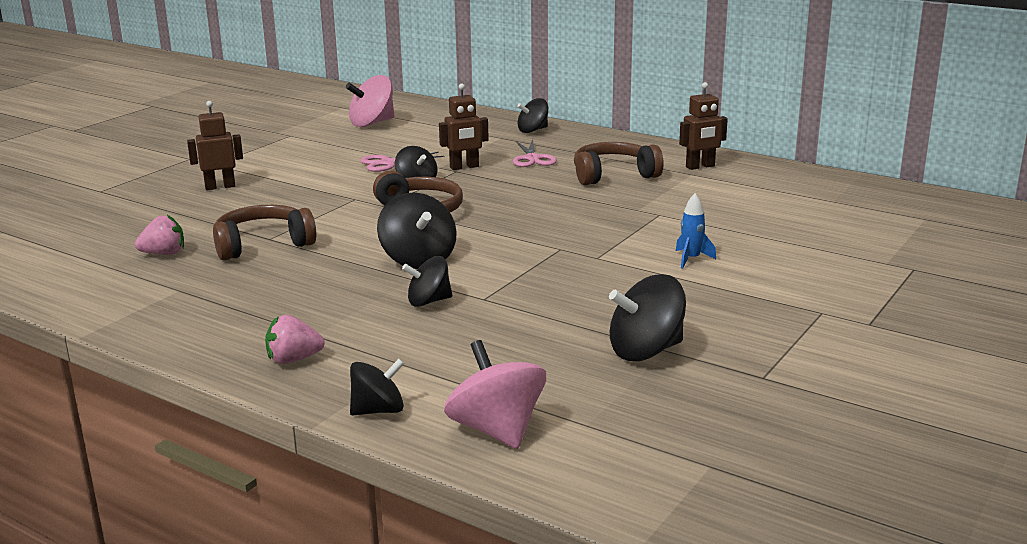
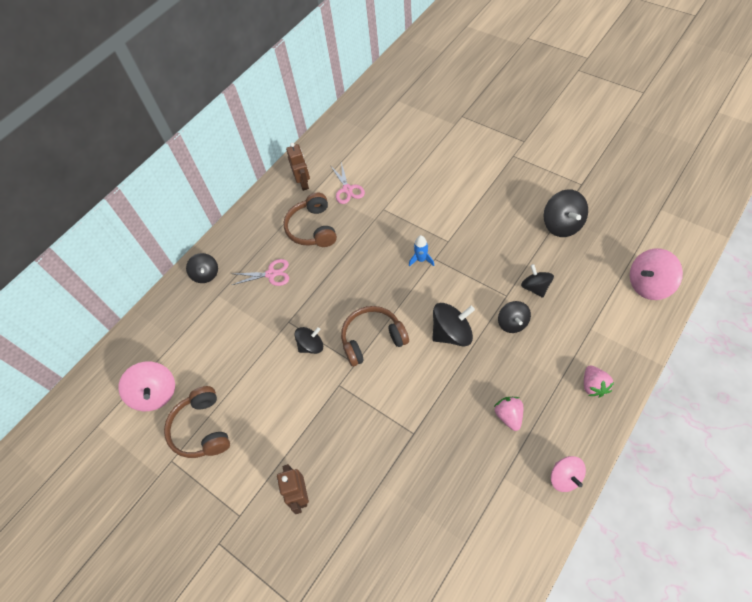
camera: 80 degrees left, 35 degrees up
pink strawberry [135,215,184,255] -> pink strawberry moved to [494,397,523,431]
brown headphones [213,205,316,260] -> brown headphones moved to [164,386,230,458]
black spinning top [350,359,404,415] -> black spinning top moved to [521,264,554,298]
pink scissors [360,152,444,172] -> pink scissors moved to [332,162,365,204]
brown robot [439,83,489,170] -> none
blue rocket [676,193,716,269] -> blue rocket moved to [409,235,434,267]
none -> pink spinning top [551,456,586,492]

